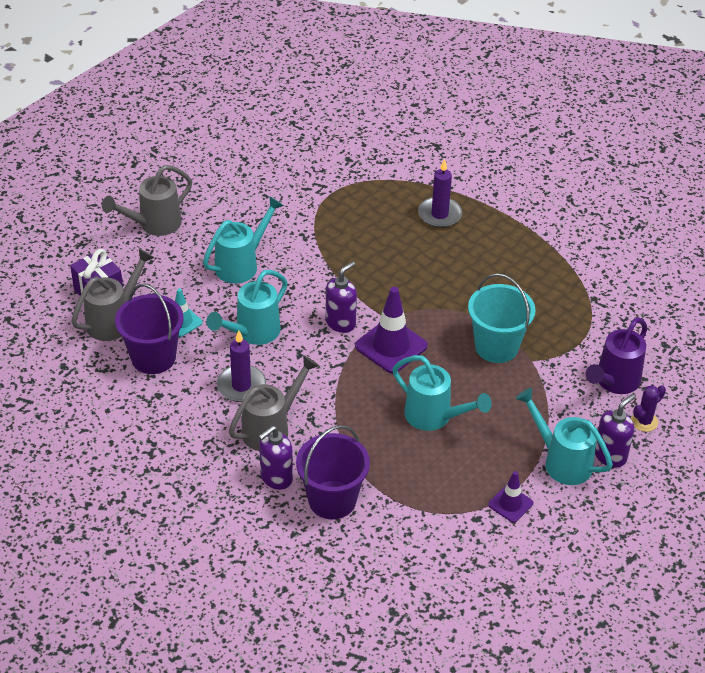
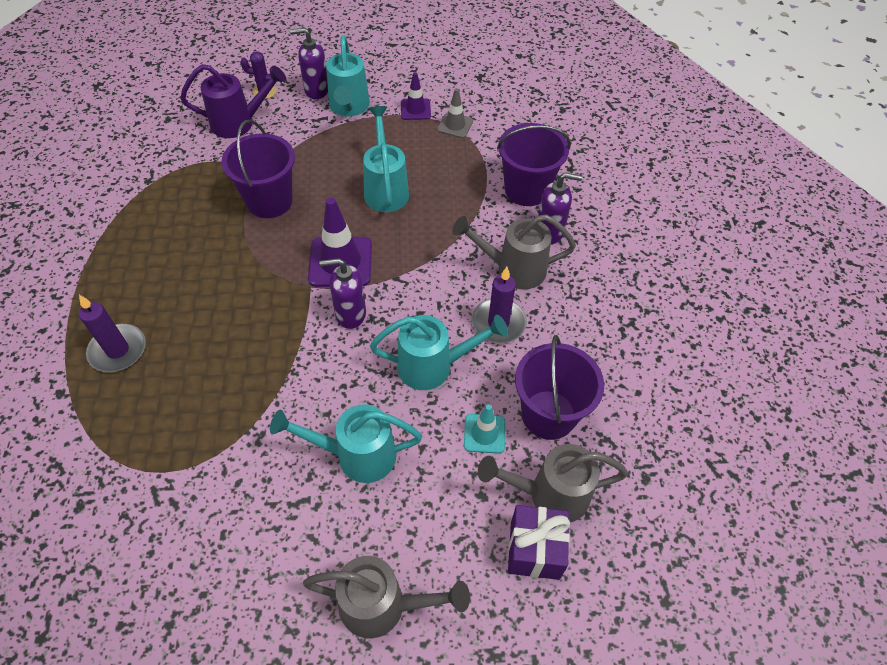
camera: 135 degrees left, 10 degrees up
turquoise bucket [468,273,536,363] -> purple bucket [221,120,295,218]
none -> grey traffic cone [437,88,473,138]

